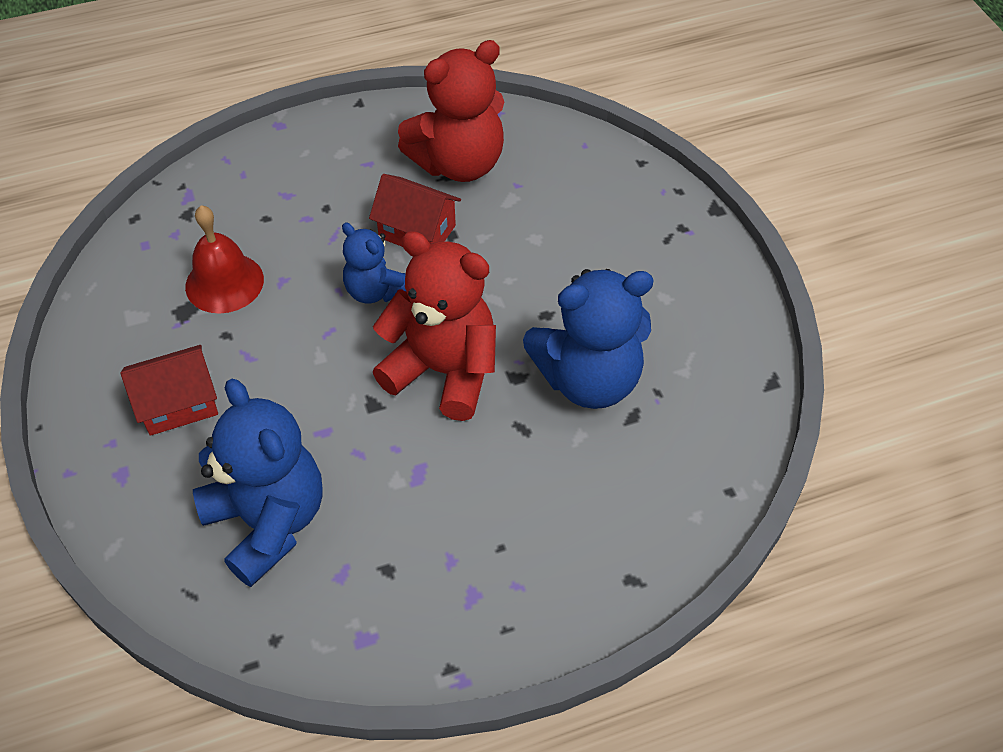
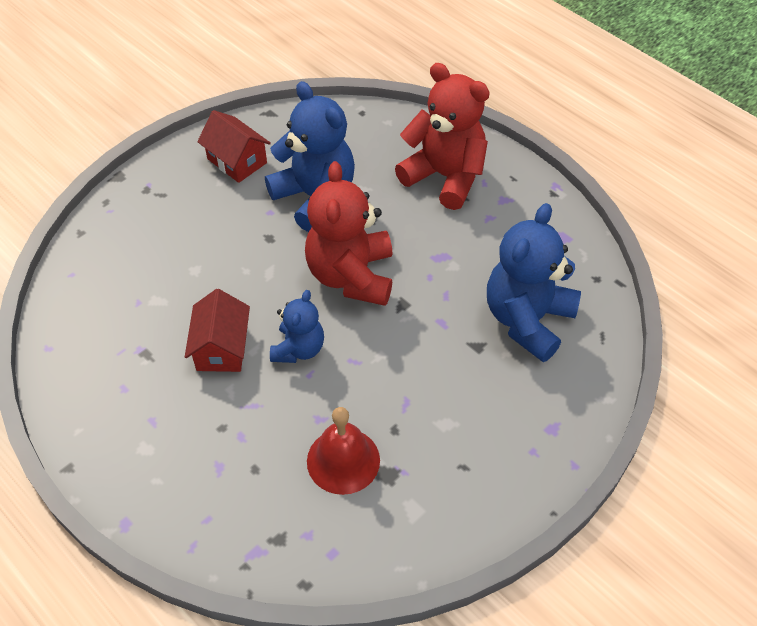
camera: 115 degrees left, 0 degrees up
red house [120,345,218,436] -> red house moved to [197,110,271,183]
red teddy bear [398,40,504,182] -> red teddy bear moved to [395,63,490,210]

